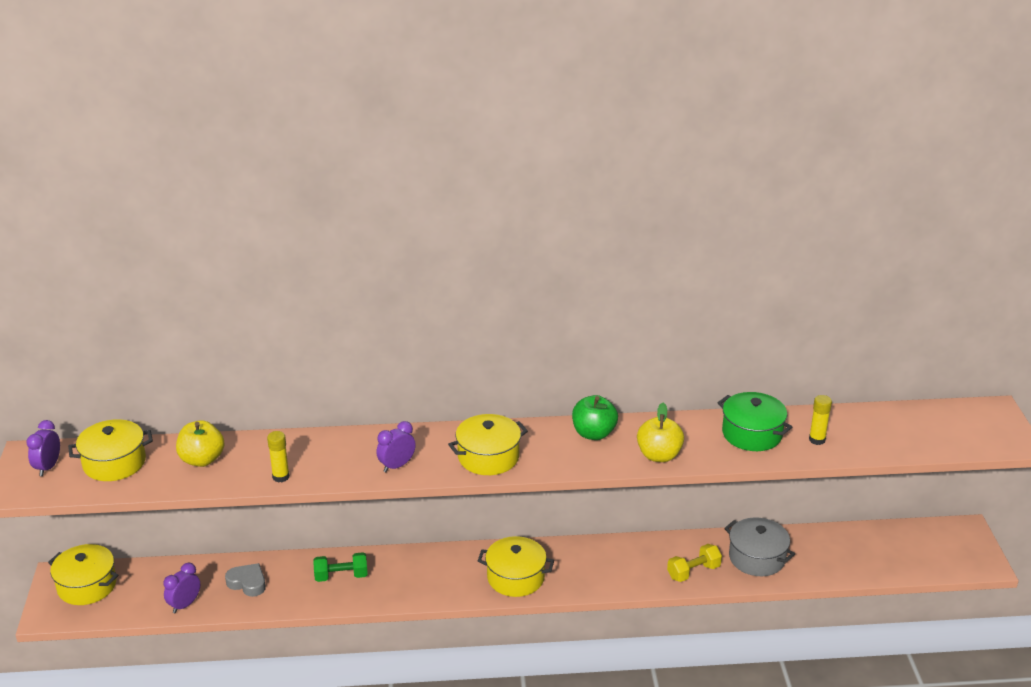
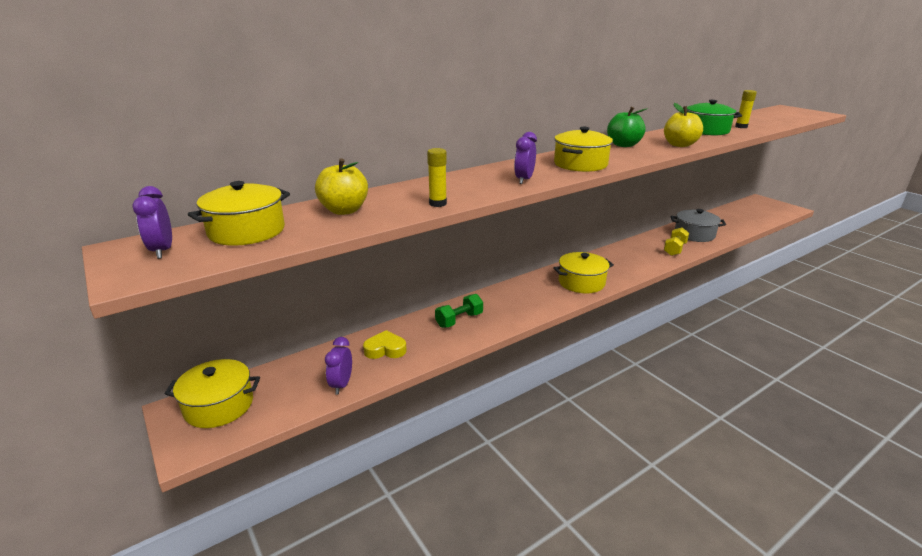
camera: 30 degrees left, 5 degrees down
grey heart [225,563,266,597] -> yellow heart [363,330,407,359]

